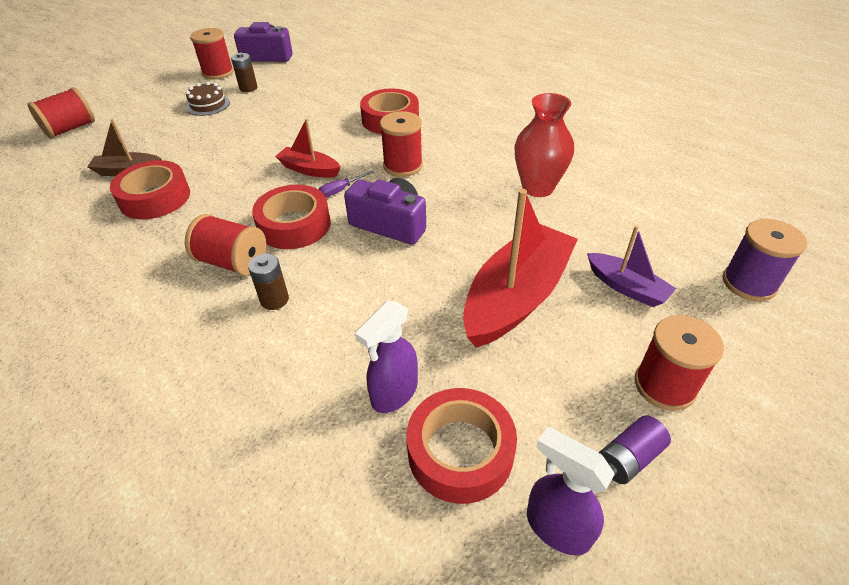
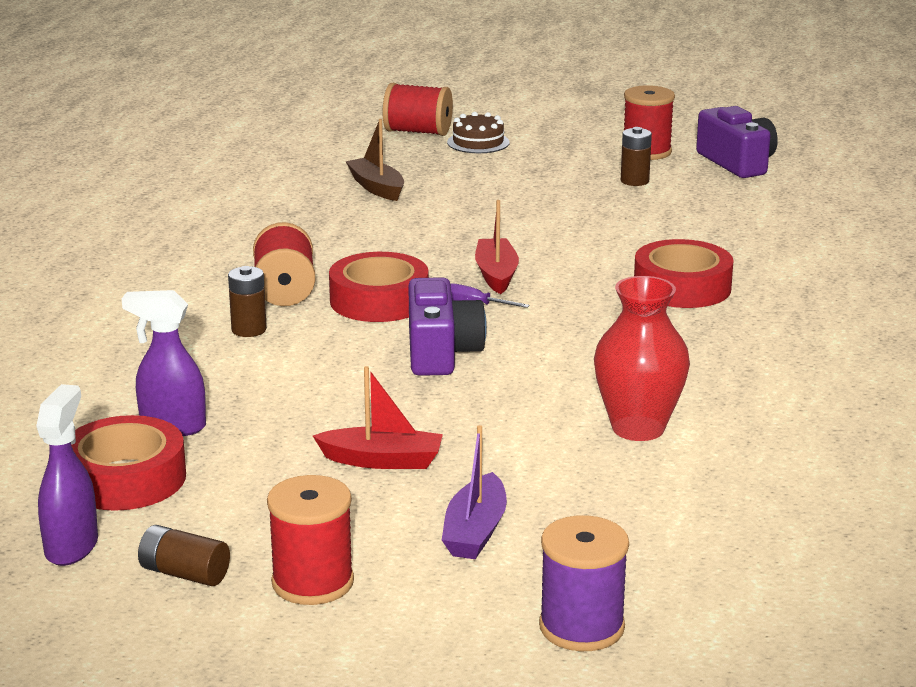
camera: 60 degrees right, 20 degrees down
red tape [110,160,190,219] -> none
brown cake [186,82,230,116] -> brown cake moved to [447,112,510,153]
red spool [380,111,423,177] -> none
red boat [463,189,578,347] -> red boat [313,366,443,469], size x0.53
purple battery [599,415,671,484] -> brown battery [138,525,230,586]

